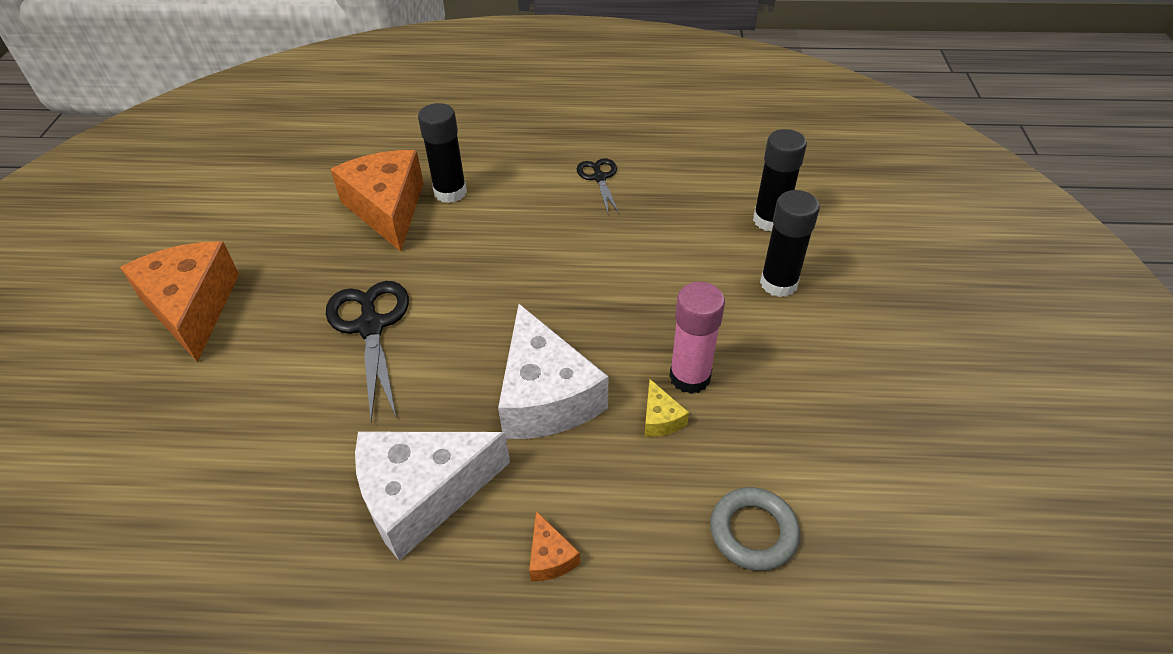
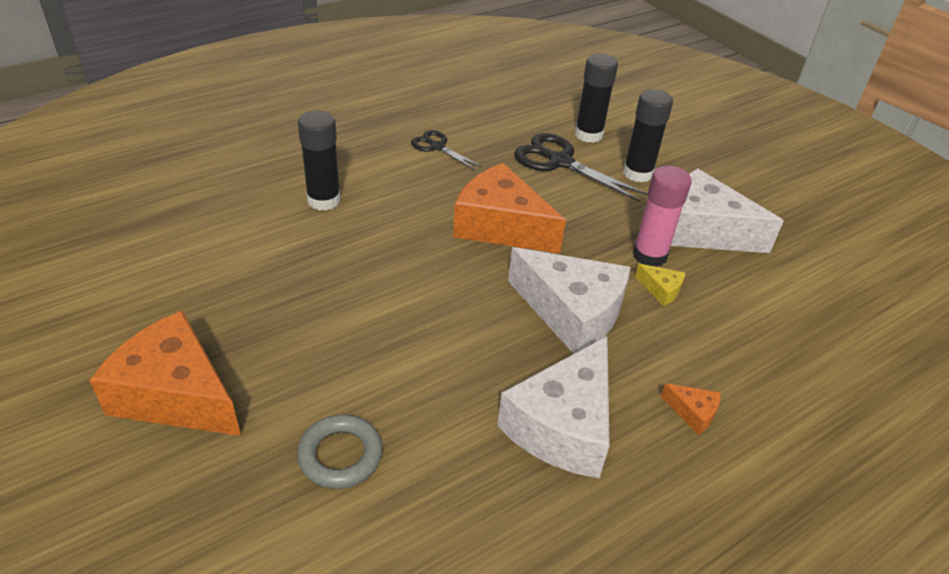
camera: 40 degrees left, 5 degrees down
black scissors [326,281,409,422] -> black scissors moved to [514,133,648,202]
orange cheese [330,150,424,251] -> orange cheese moved to [453,163,566,253]
grey ring [710,487,800,571] -> grey ring moved to [297,414,383,489]
none -> white cheese [671,168,784,253]

